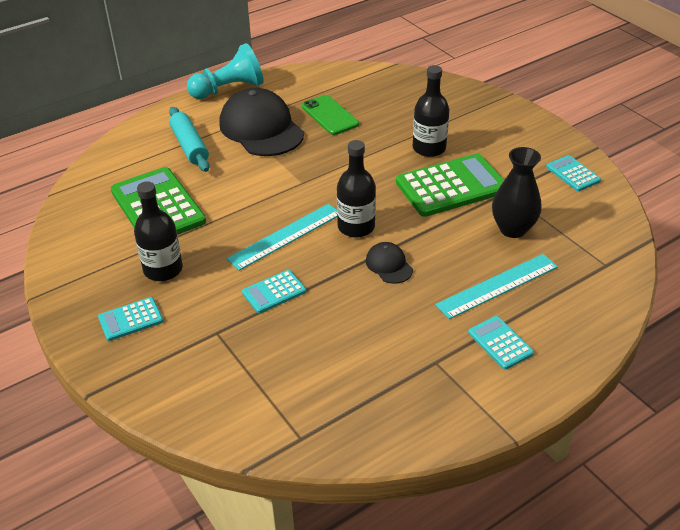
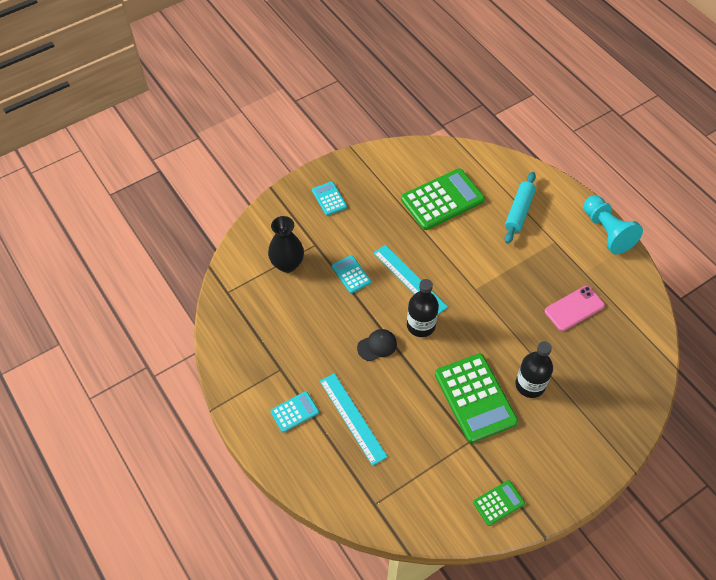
camera: 90 degrees right, 15 degrees up
black bottle [134,181,183,281] -> none
turquoise rolling pin [169,107,210,172] -> turquoise rolling pin turned 45 degrees counterclockwise [505,172,536,244]
black cap [219,87,304,156] -> none
green phone [302,95,359,135] -> pink phone [545,286,605,331]
black vase [492,147,542,238] -> black vase moved to [268,216,304,273]
turquoise calculator [546,155,601,191] -> green calculator [473,480,525,526]

